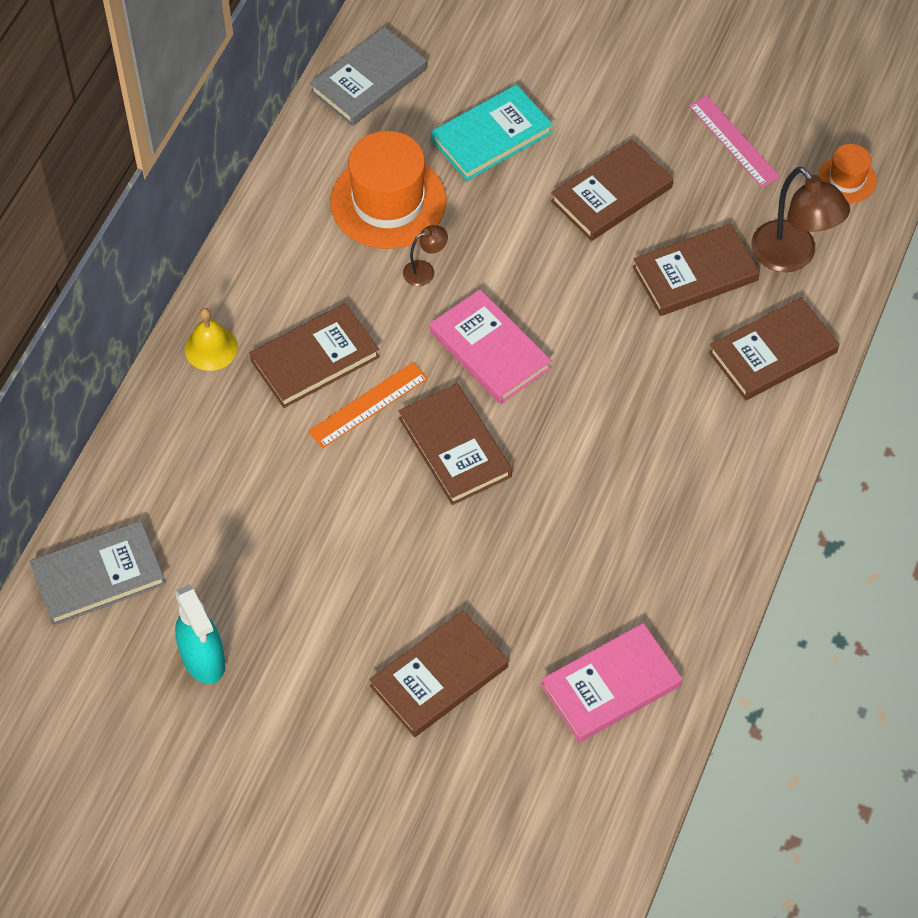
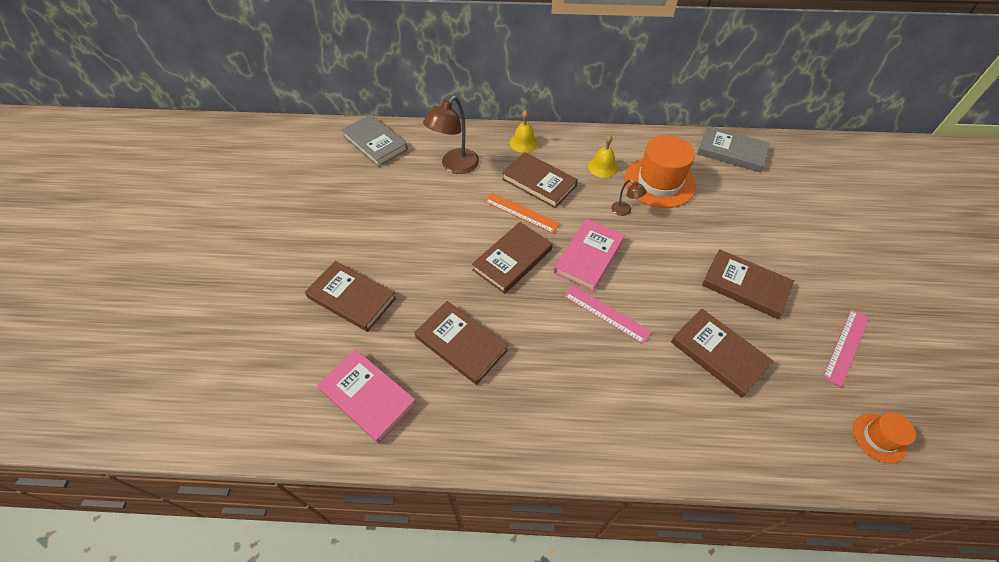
camera: 70 degrees right, 5 degrees down
turquoise spray bottle [175,585,225,684] -> none
turquoise book [431,84,553,181] -> none
brown book [709,297,839,400] -> brown book moved to [414,301,508,385]
brown lamp [751,167,850,272] -> brown lamp moved to [423,96,479,174]
none -> pink ruler [564,285,652,344]
none -> yellow bell [588,135,618,178]

